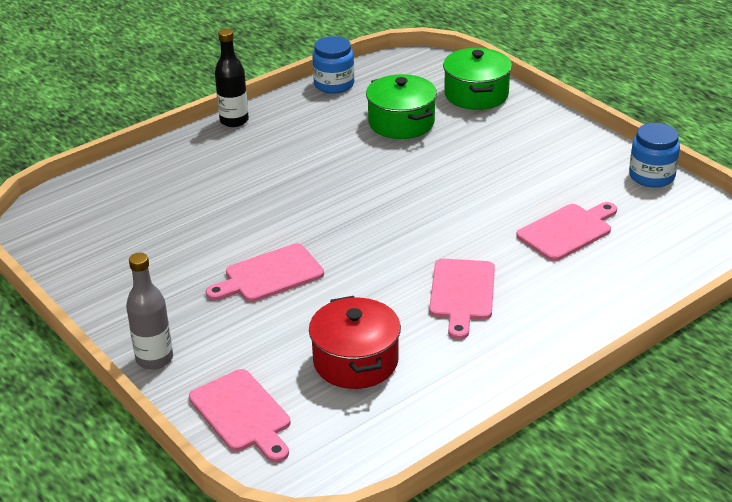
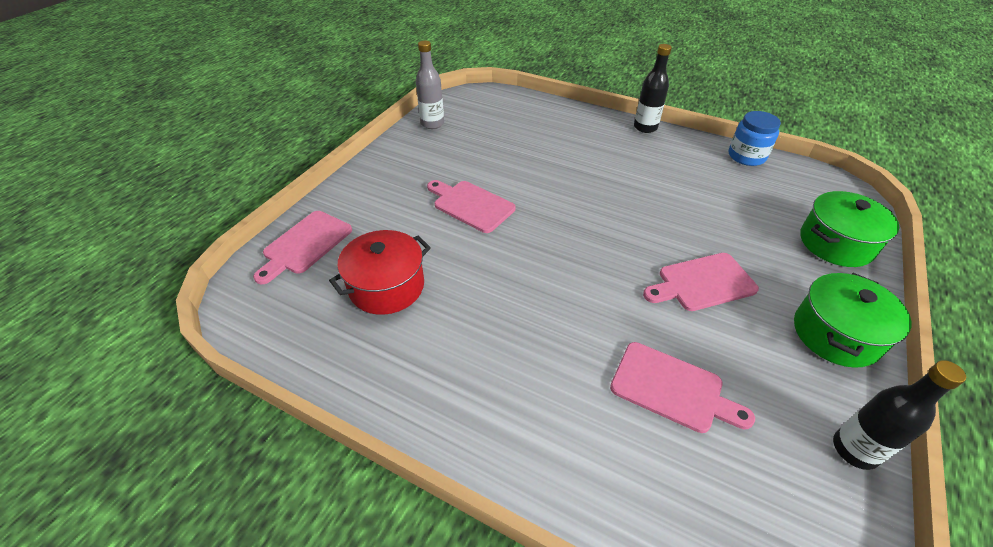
camera: 65 degrees right, 10 degrees up
grey bottle [126,253,173,369] -> grey bottle moved to [416,41,444,129]
green pot [366,74,437,139] -> green pot moved to [794,273,912,368]
pink cutting board [429,259,495,340] -> pink cutting board moved to [643,253,759,311]
blue jar [629,123,680,188] -> black bottle [833,360,966,470]

